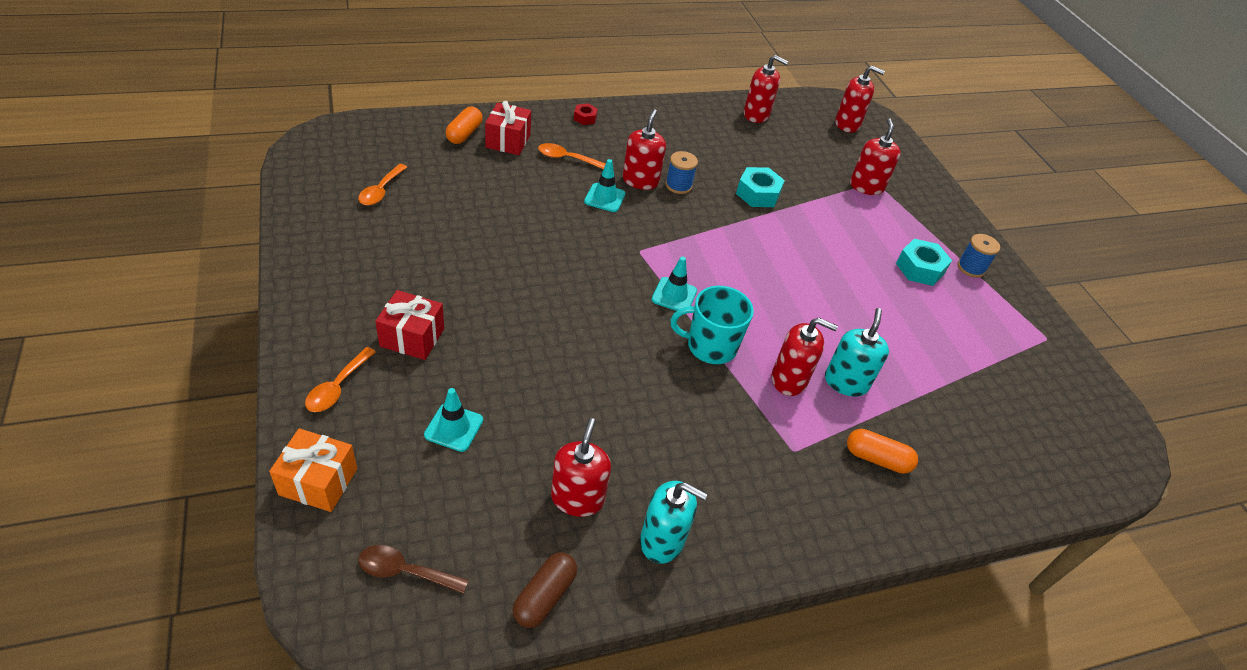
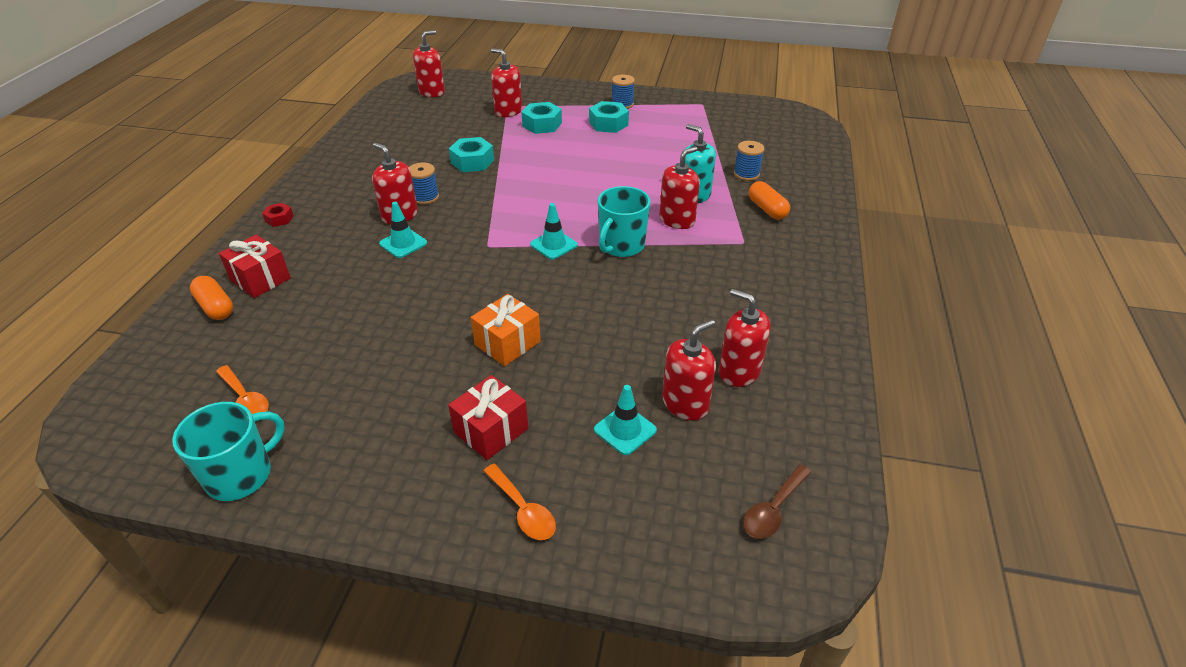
camera: 55 degrees left, 5 degrees down
orange gift [269,428,357,512] -> orange gift moved to [471,294,541,366]
brown capsule [513,552,577,628] -> none
orange spoon [538,143,606,169] -> none
turquoise soap dispenser [640,481,707,564] -> none
red soap dispenser [744,55,788,123] -> red soap dispenser moved to [662,319,716,420]
orange capsule [847,429,918,474] -> orange capsule turned 75 degrees counterclockwise [748,181,790,220]
none -> turquoise mug [172,402,285,501]
none -> turquoise nut [522,102,562,134]
none -> blue spool [734,141,765,181]

